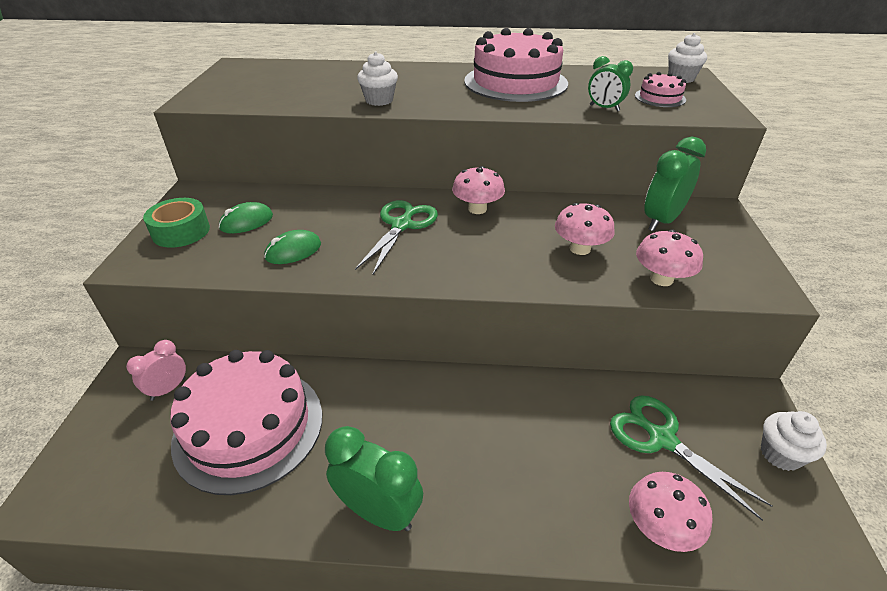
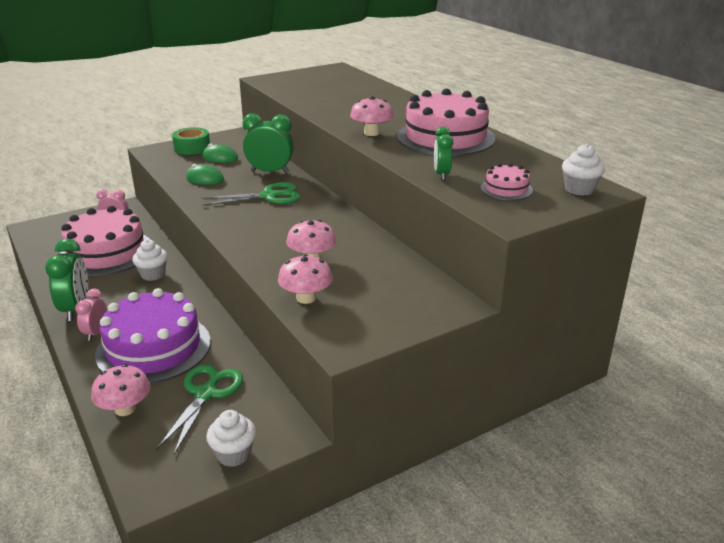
camera: 55 degrees right, 10 degrees down
white cupcake [357,52,398,106] -> white cupcake moved to [132,239,168,281]
pink mushroom [452,166,505,214] -> pink mushroom moved to [350,96,394,136]
green clock [644,137,706,231] -> green clock moved to [242,114,294,173]
none -> pink clock [75,289,107,341]
none -> purple cake [95,288,211,383]

